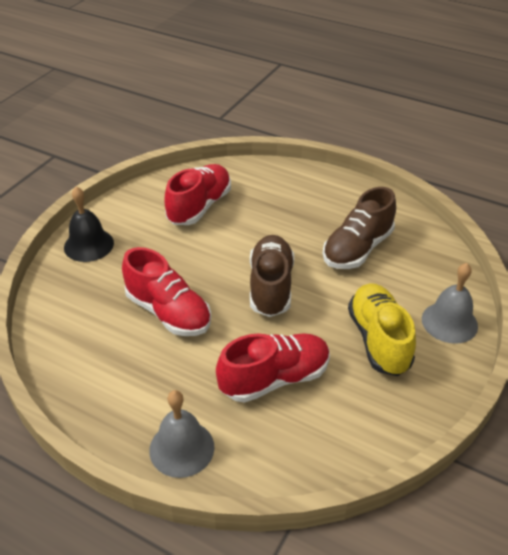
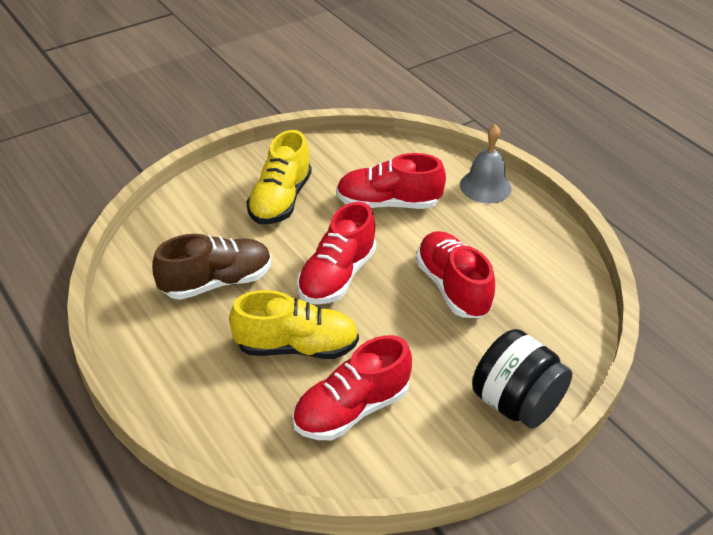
camera: 155 degrees left, 0 degrees up
black bell [64,187,114,262] -> black jar [472,329,572,428]
brown shoe [250,235,294,317] -> red shoe [297,202,376,304]
grey bell [422,263,478,344] -> none
none -> yellow shoe [229,290,359,359]

